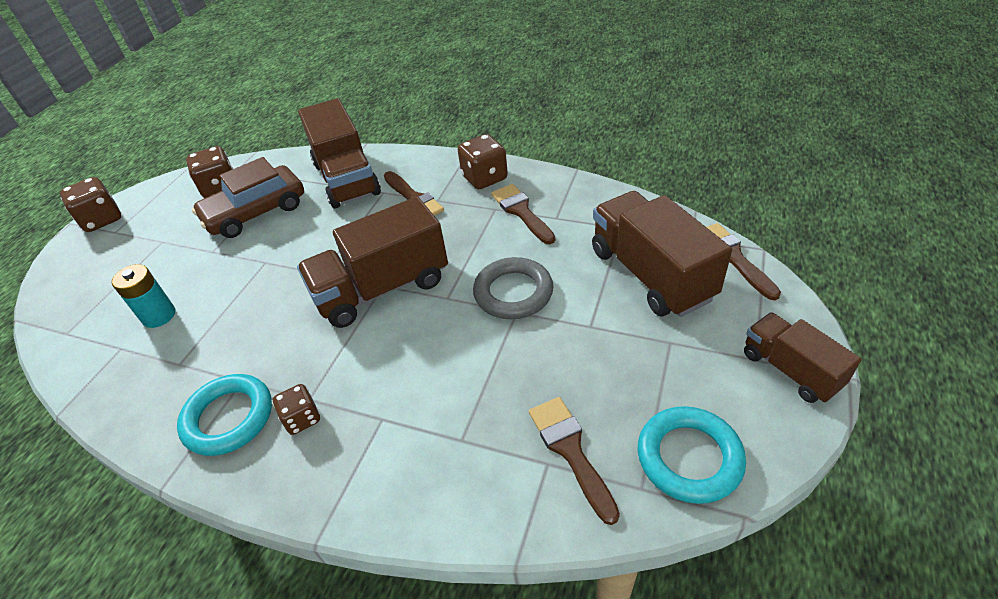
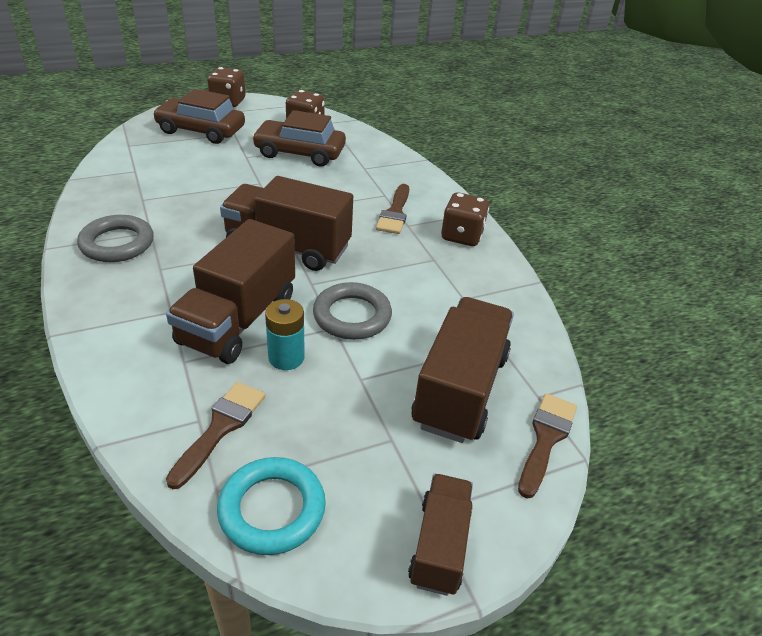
camera: 40 degrees right, 5 degrees down
turquoise battery [112,264,175,328] -> turquoise battery moved to [265,299,305,370]
turquoise ring [177,374,272,456] -> grey ring [77,215,154,262]
brown dice [273,384,320,435] -> none
brown truck [298,98,381,209] -> brown truck moved to [166,219,295,364]
brown brush [491,184,555,244] -> none
none -> brown car [153,89,245,144]

